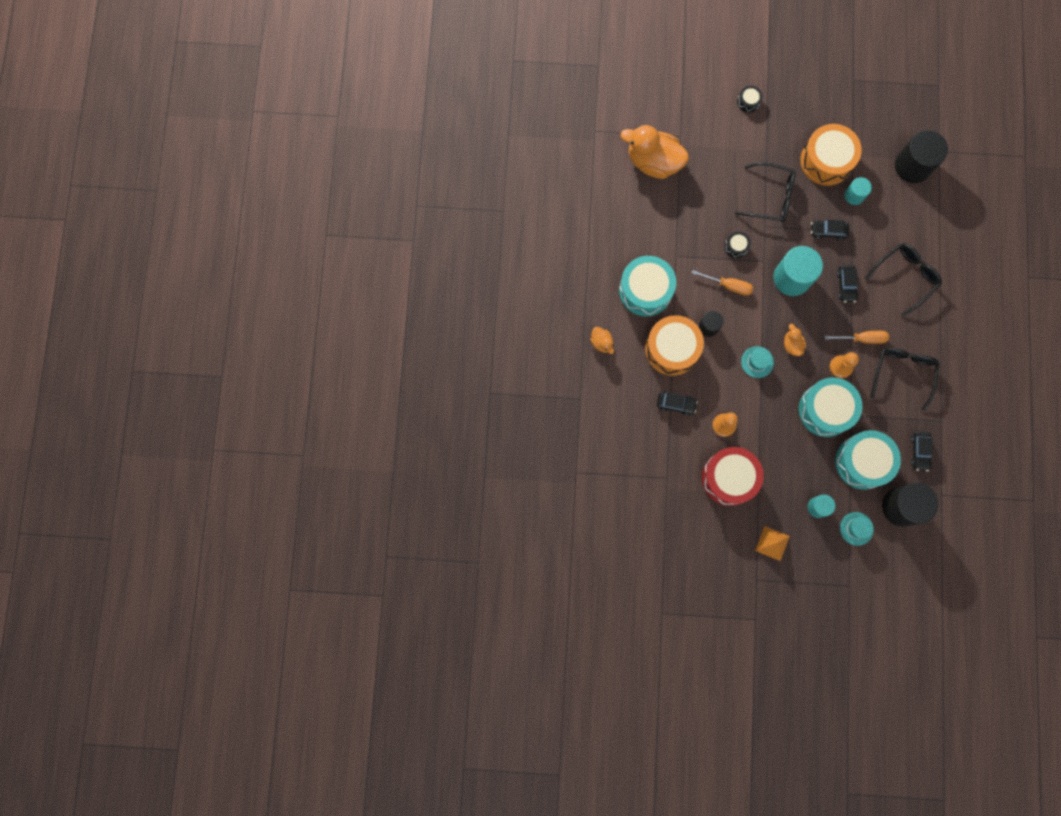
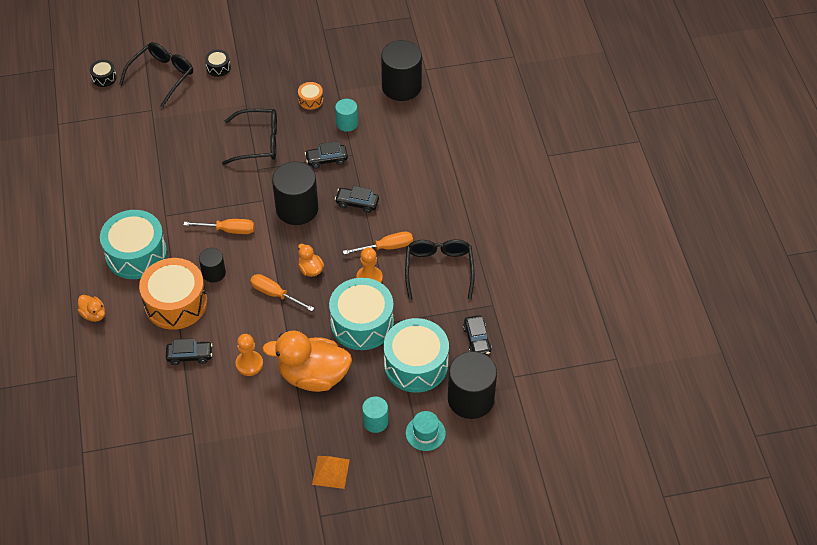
camera: 15 degrees left, 25 degrees down
orange duck [621,125,689,179] -> orange duck moved to [262,331,352,392]
red drum [702,447,764,506] -> none
black drum [725,232,751,258] -> black drum moved to [90,60,117,87]
turquoise hat [741,346,774,378] -> orange screwdriver [250,274,314,311]
turquoise cylinder [773,246,823,296] -> black cylinder [272,161,318,225]
orange drum [800,124,862,186] -> orange drum [298,82,323,110], size x0.44
black car [837,265,858,303] -> black car turned 120 degrees clockwise [335,186,379,213]
black glasses [865,243,942,317] -> black glasses moved to [119,42,193,108]

